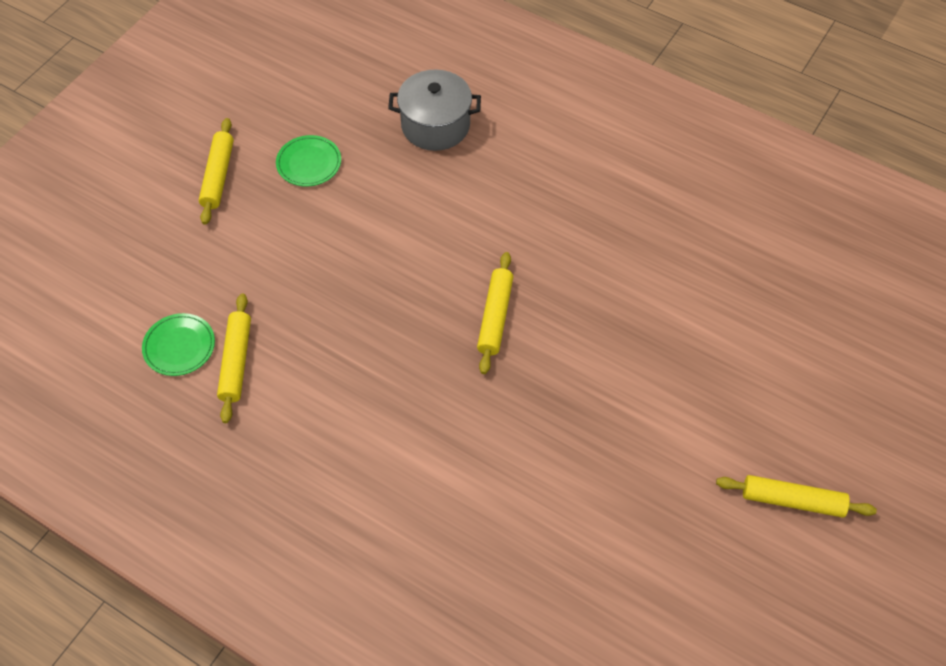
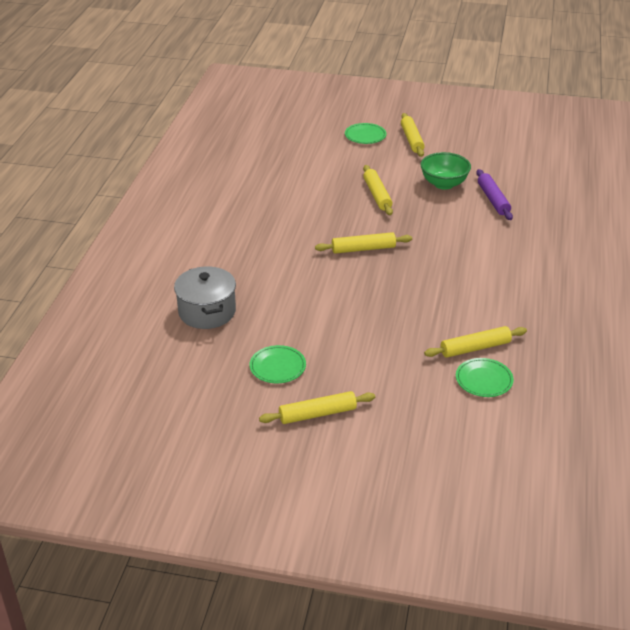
camera: 110 degrees left, 20 degrees down
none -> green plate [345,123,387,144]
none -> yellow rolling pin [363,165,393,215]
none -> green bowl [421,152,471,190]
none -> purple rolling pin [476,169,513,220]

